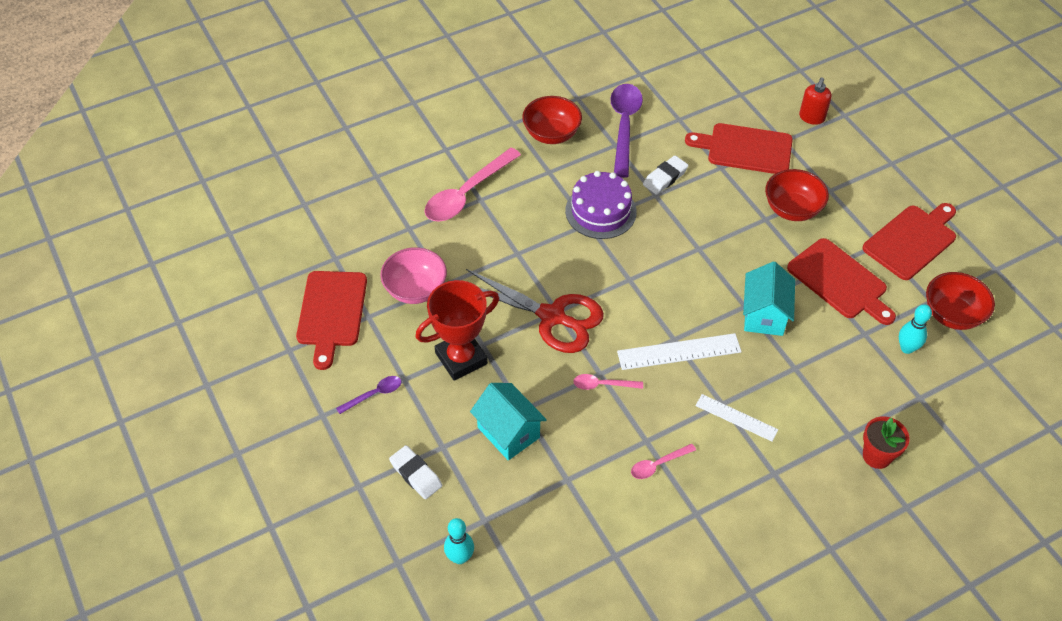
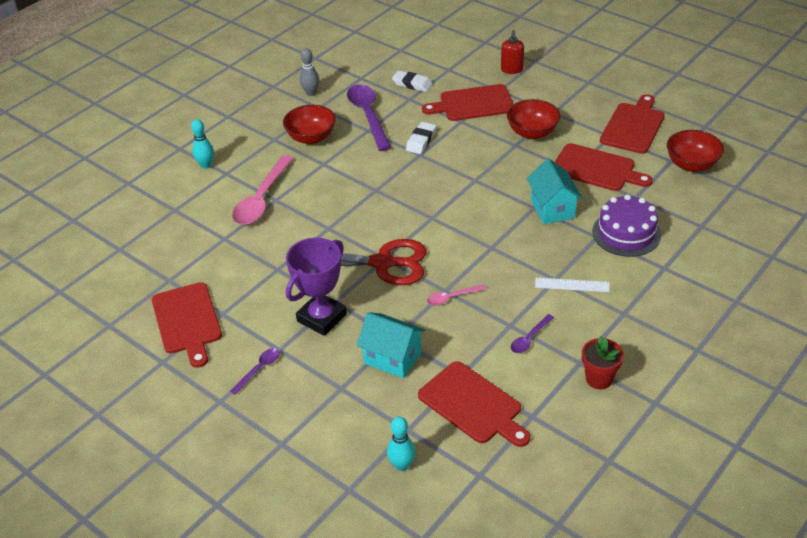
camera: 20 degrees left, 10 degrees down
pink bowl [380,247,447,304] -> none
white eraser [389,445,442,499] -> white eraser moved to [392,70,433,92]
red trophy [416,280,499,380] -> purple trophy [286,237,347,336]
purple cake [565,171,637,239] -> purple cake moved to [592,194,661,257]
white ruler [617,333,742,370] -> none
pink spoon [631,444,696,479] -> purple spoon [511,314,554,353]
red flower pot [863,416,910,469] -> red flower pot moved to [582,336,624,389]
turquoise bowling pin [899,304,932,354] -> turquoise bowling pin moved to [191,119,214,169]
none -> grey bowling pin [300,48,319,96]
none -> red cutting board [418,361,530,447]

